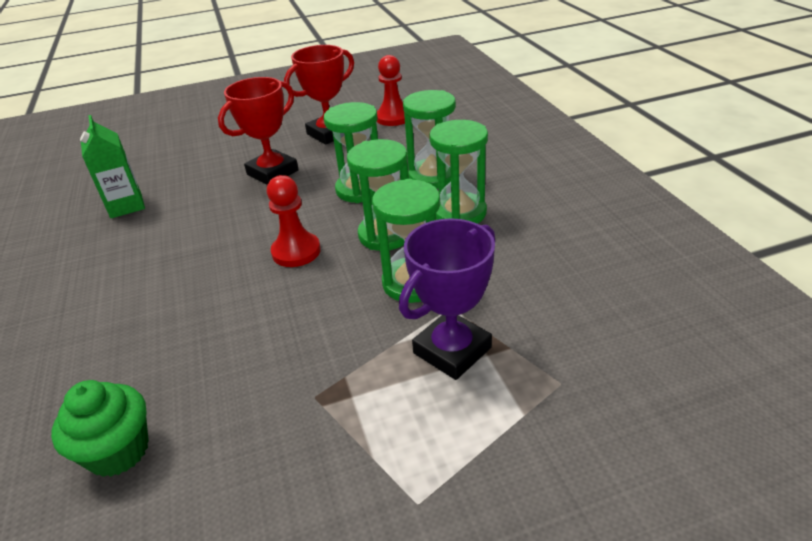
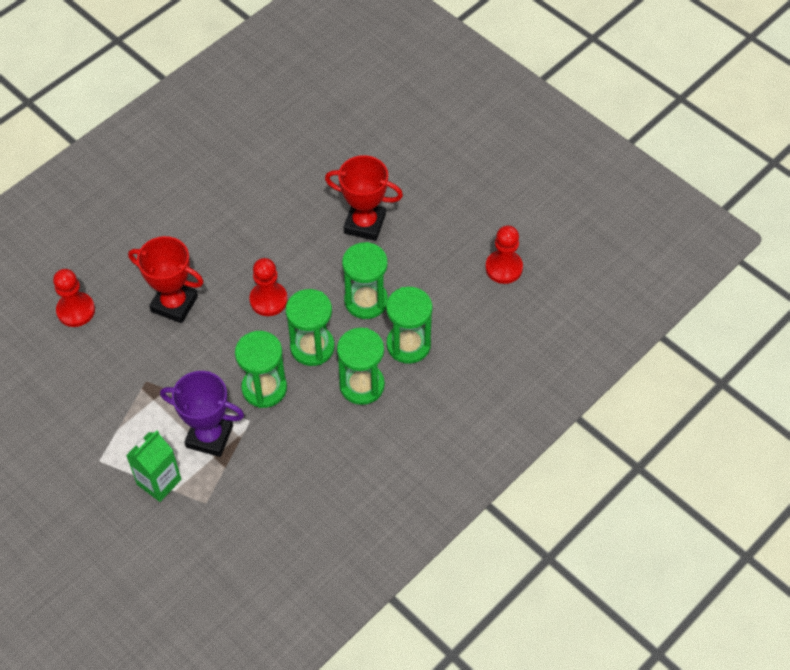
camera: 60 degrees right, 20 degrees up
green cupcake [51,380,149,477] -> red pawn [53,269,95,327]
green carton [80,115,145,218] -> green carton moved to [126,430,181,502]
red trophy [284,45,354,145] -> red trophy moved to [128,236,204,323]

